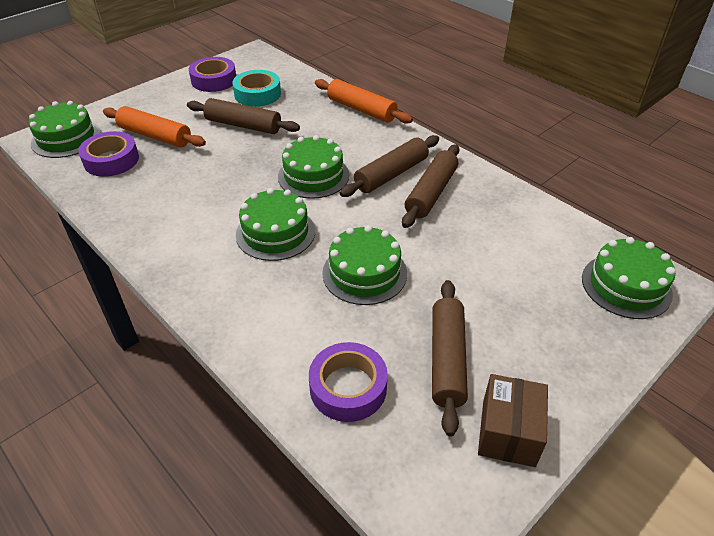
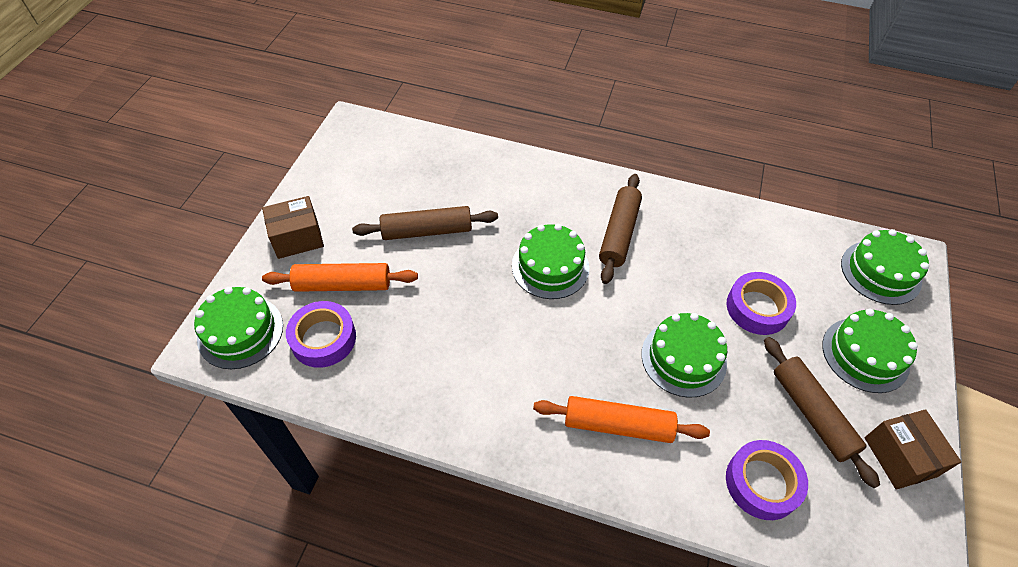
camera: 30 degrees left, 10 degrees up
purple tape [189,57,236,92] -> purple tape moved to [726,272,796,335]
turquoise tape [232,70,281,107] -> none
green cake [236,188,315,261] -> green cake moved to [822,309,918,393]
orange rolling pin [315,79,413,124] -> orange rolling pin moved to [533,396,710,443]
brown rolling pin [402,144,459,228] -> none
none -> brown box [262,196,324,259]

